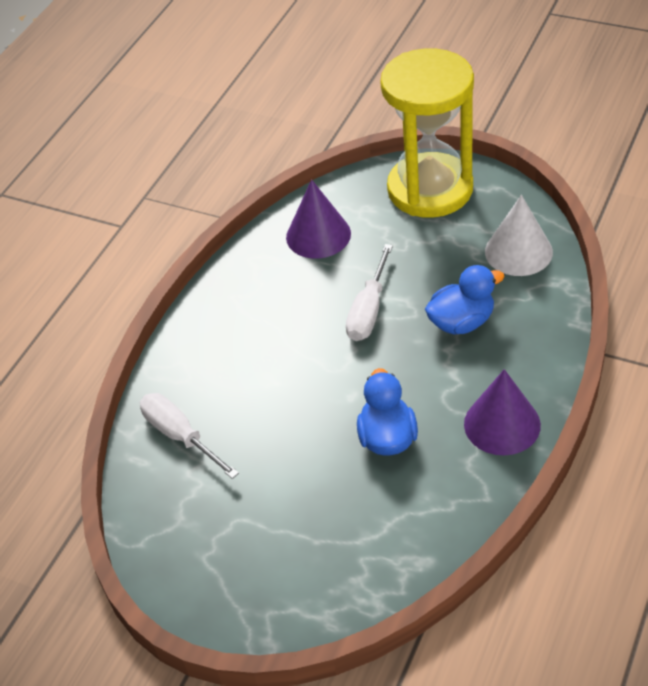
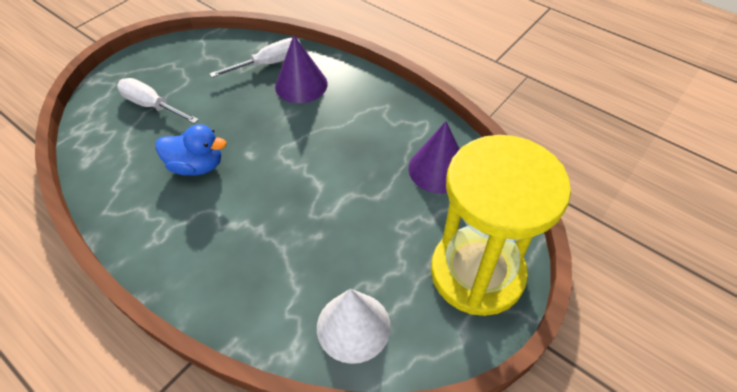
camera: 100 degrees right, 5 degrees up
white screwdriver [346,244,393,341] -> white screwdriver moved to [117,78,199,124]
blue duck [425,265,505,335] -> none
purple cone [464,369,541,456] -> purple cone moved to [275,35,327,103]

